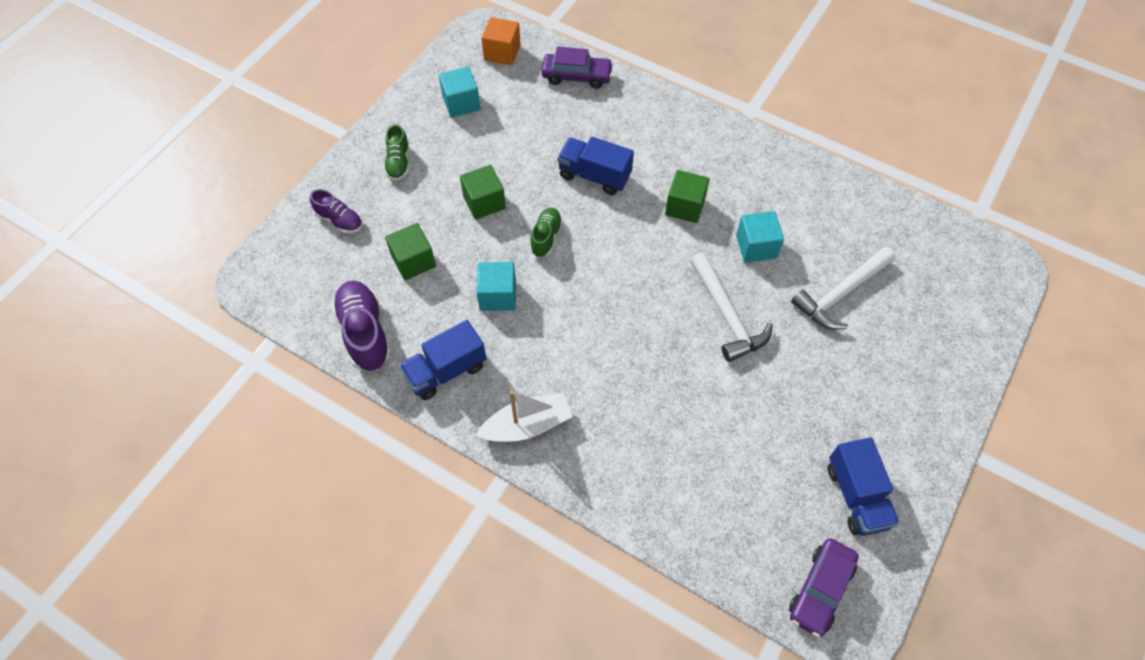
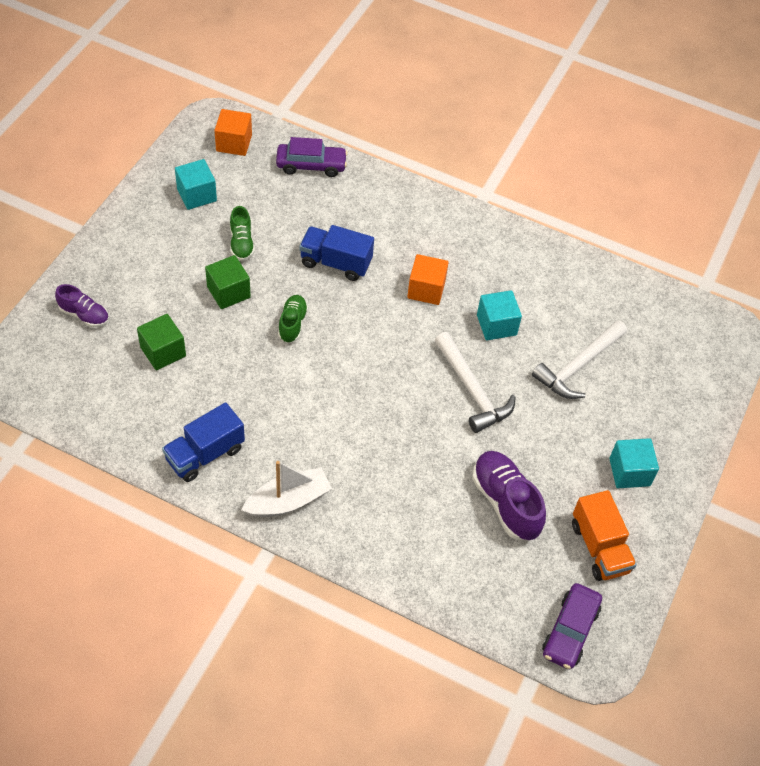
camera: 10 degrees left, 5 degrees down
purple shoe [332,281,391,371] -> purple shoe moved to [472,451,546,540]
green shoe [384,124,409,181] -> green shoe moved to [230,206,255,261]
turquoise cube [476,262,516,311] -> turquoise cube moved to [609,438,659,488]
green cube [665,170,710,223] -> orange cube [407,254,449,305]
blue truck [828,437,899,536] -> orange truck [572,490,637,581]

